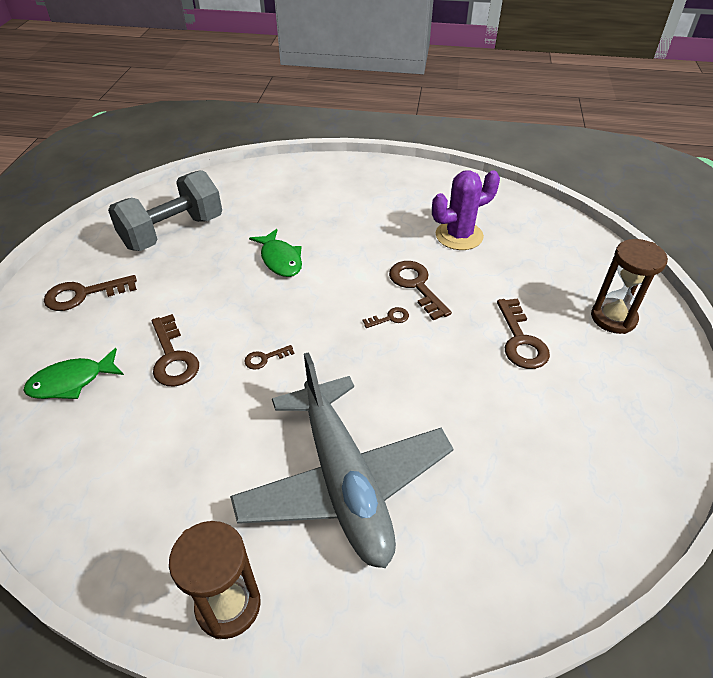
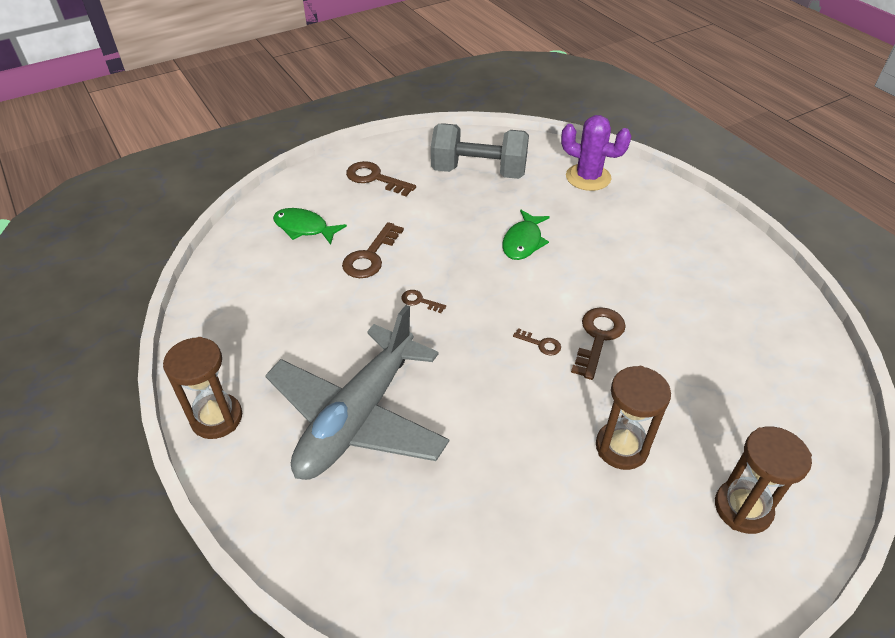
camera: 50 degrees right, 0 degrees up
purple cactus [432,170,500,250] -> purple cactus moved to [561,115,631,191]
brown key [497,298,550,369] -> brown hourglass [596,366,671,470]

